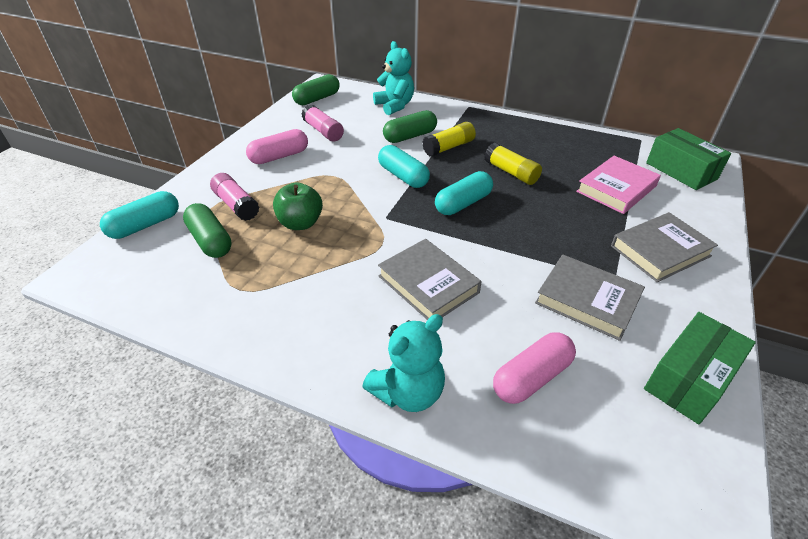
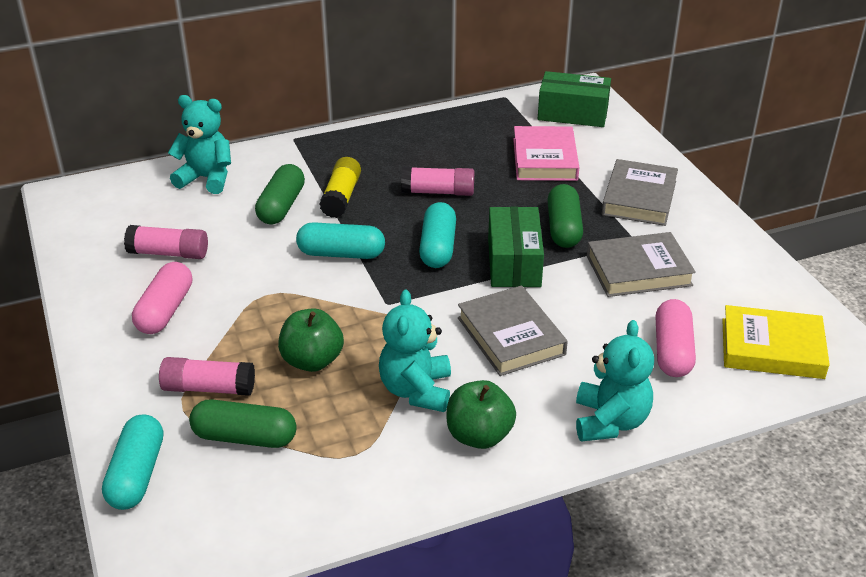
camera: 45 degrees left, 5 degrees down
green capsule [292,74,340,105] -> green capsule moved to [547,184,583,248]
grey book [378,239,482,320] -> grey book turned 60 degrees clockwise [458,285,568,376]
yellow glue stick [484,143,542,185] -> pink glue stick [401,167,474,196]
green box [644,312,756,424] -> green box moved to [488,206,544,287]
none -> turquoise teddy bear [379,290,451,412]
none -> green apple [447,380,516,449]
none -> yellow book [722,305,830,379]

